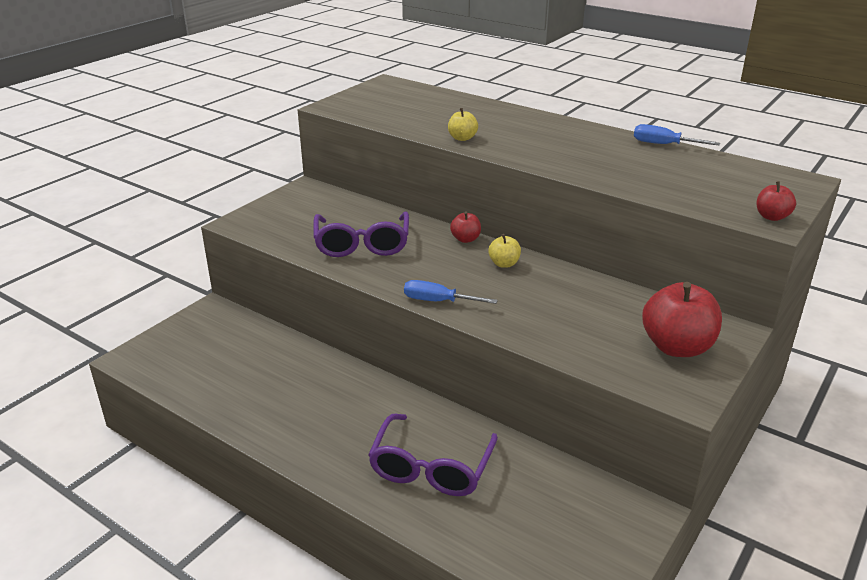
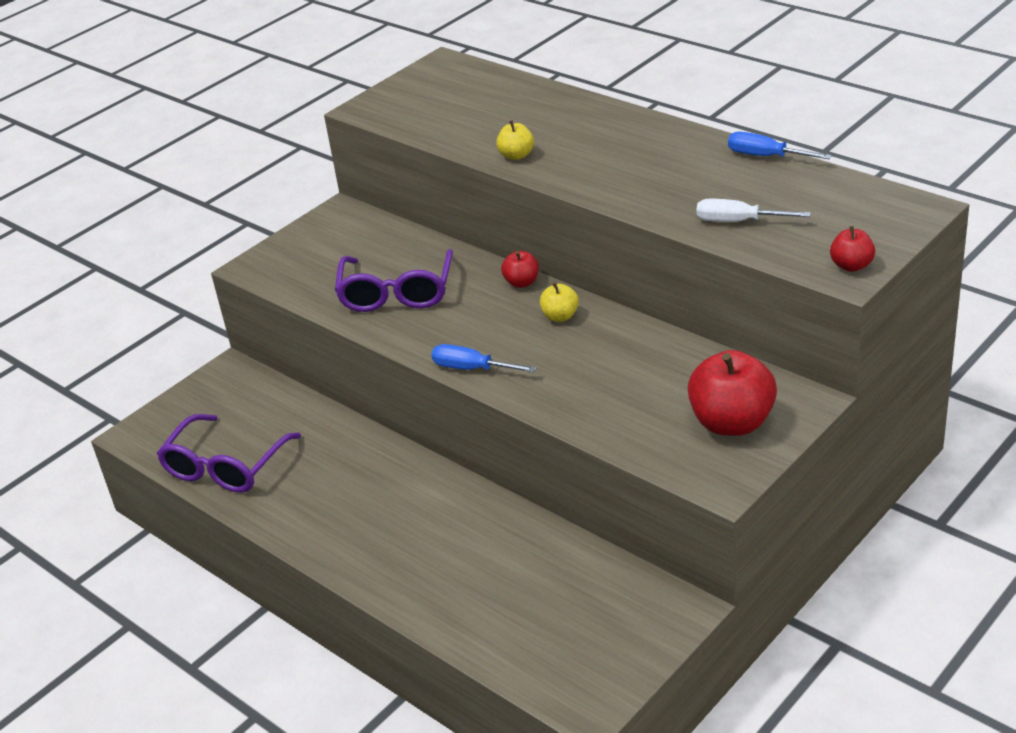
camera: 10 degrees right, 5 degrees up
purple glasses [368,414,498,496] -> purple glasses moved to [157,414,301,493]
none -> white screwdriver [697,199,811,222]

